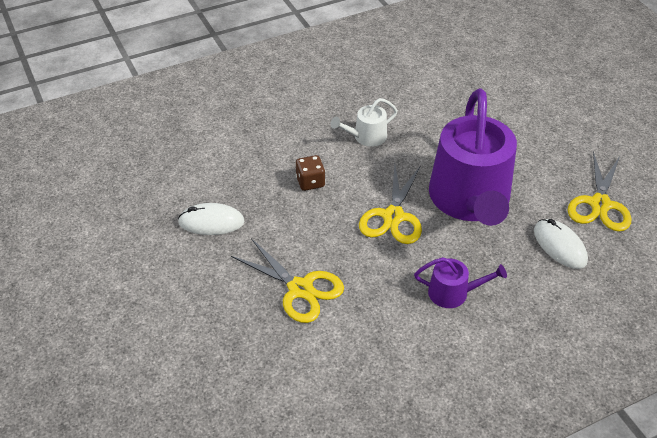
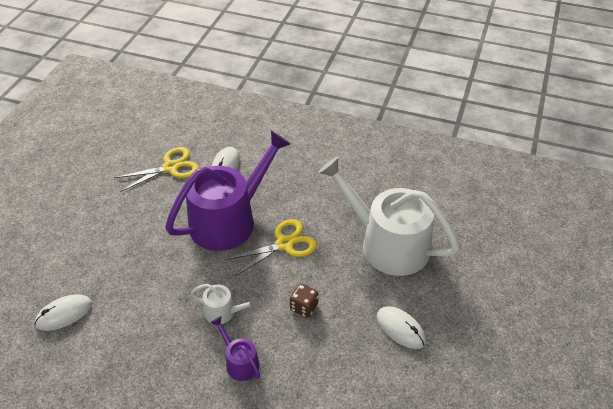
camera: 135 degrees left, 0 degrees up
yellow scissors [231,238,344,323] -> white watering can [318,157,459,276]
purple watering can [414,257,507,308] -> purple watering can moved to [211,316,260,381]
none -> white mouse [34,294,92,331]

